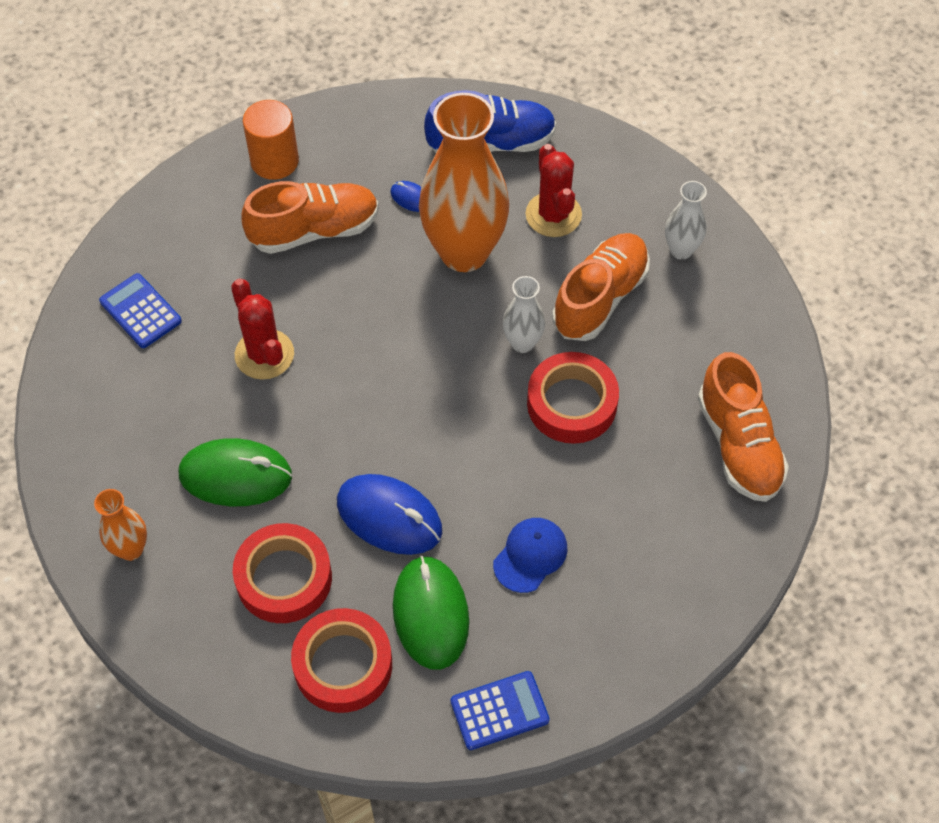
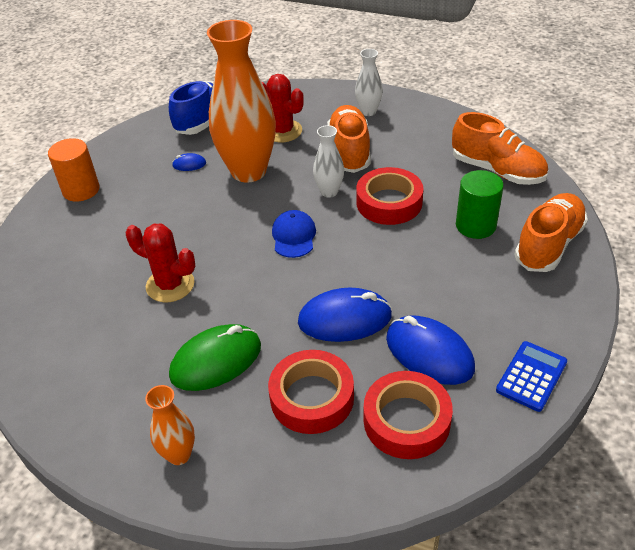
camera: 35 degrees left, 15 degrees down
blue calculator [99,273,182,348] -> none
orange shoe [241,181,379,254] -> orange shoe moved to [514,193,588,272]
green mouse [393,556,469,670] -> blue mouse [386,316,475,385]
blue cap [493,518,567,593] -> blue cap moved to [272,210,316,258]
none -> green cylinder [456,170,504,239]

